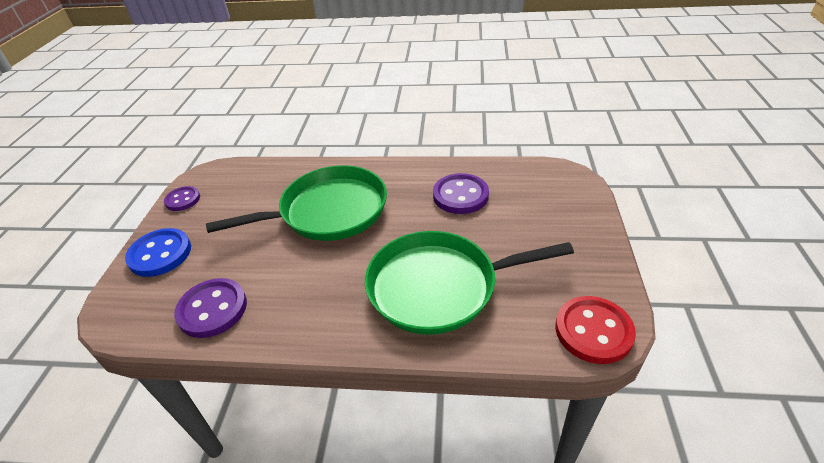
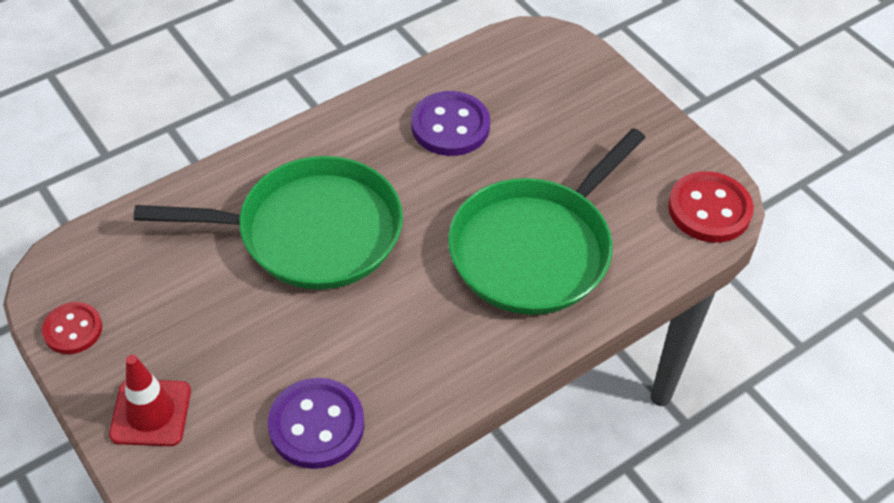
camera: 45 degrees left, 10 degrees up
blue button [125,228,191,277] -> red traffic cone [109,355,191,446]
purple button [164,186,200,211] -> red button [42,302,102,354]
green pan [206,165,387,241] -> green pan turned 60 degrees clockwise [134,156,403,289]

